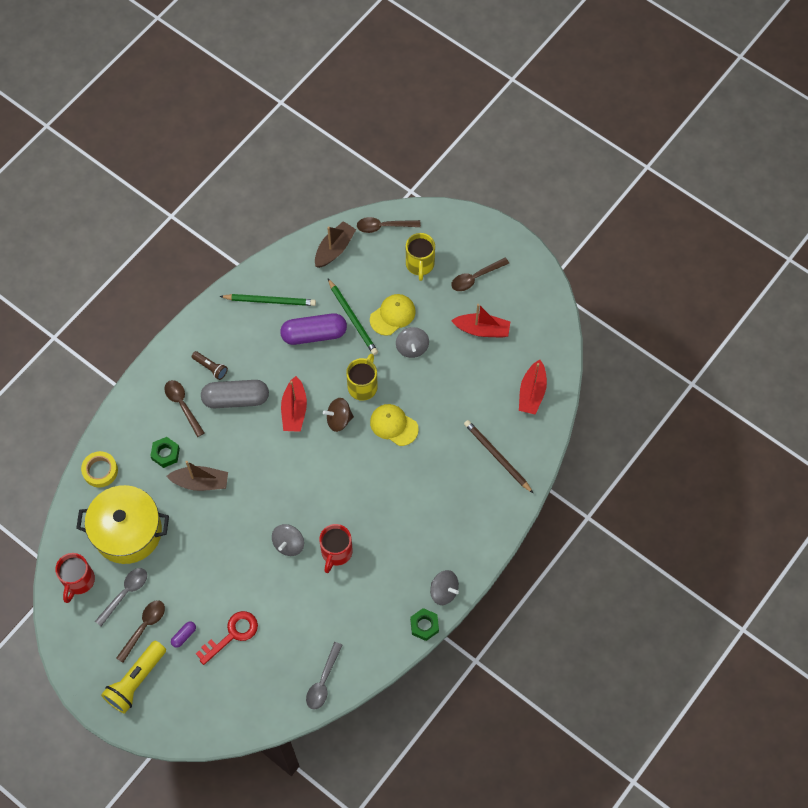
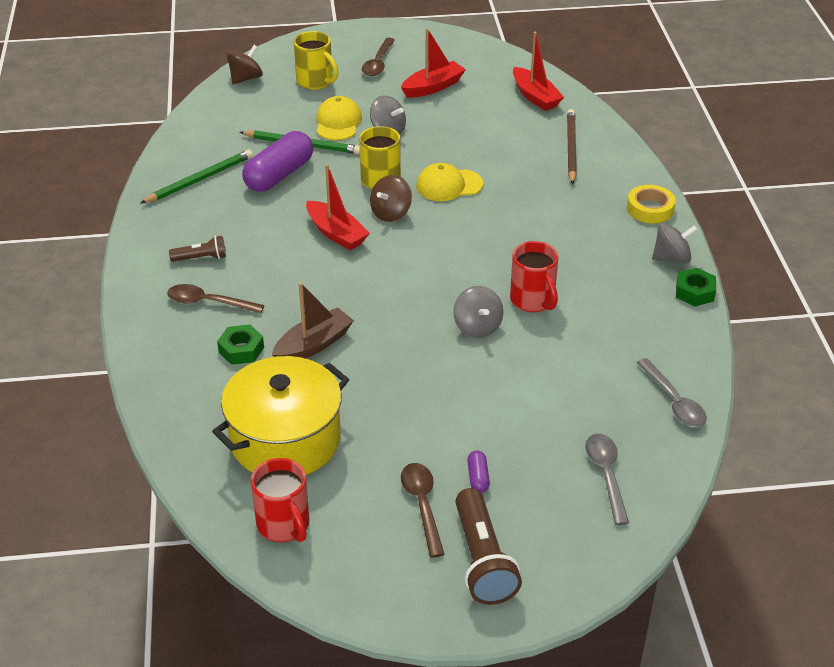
camera: 45 degrees left, 25 degrees down
yellow tape [81,451,118,487] -> yellow tape moved to [627,185,676,223]
grey spoon [95,568,147,626] -> grey spoon moved to [585,434,629,525]
yellow flashlight [101,641,166,714] -> brown flashlight [455,488,522,605]
red key [196,611,258,665] -> none
grey capsule [201,380,269,408] -> none
brown boat [315,221,356,268] -> none
brown spoon [357,217,421,233] -> brown spinning top [227,45,263,84]
brown pencil [464,420,534,494] -> brown pencil turned 90 degrees clockwise [567,109,577,185]

